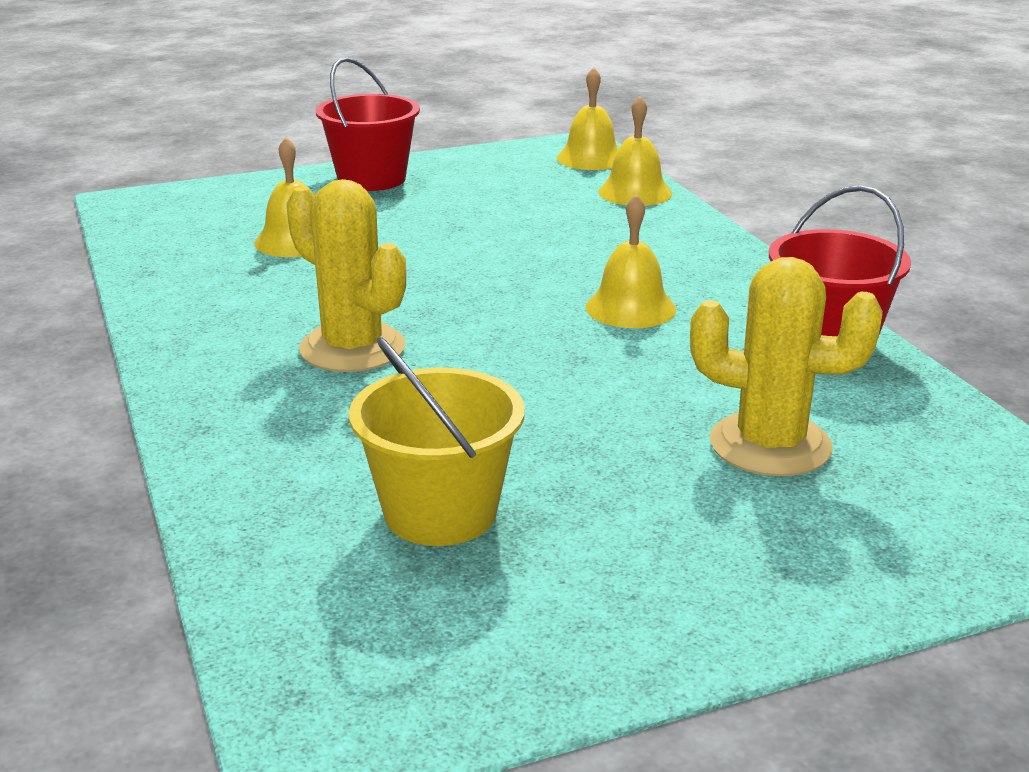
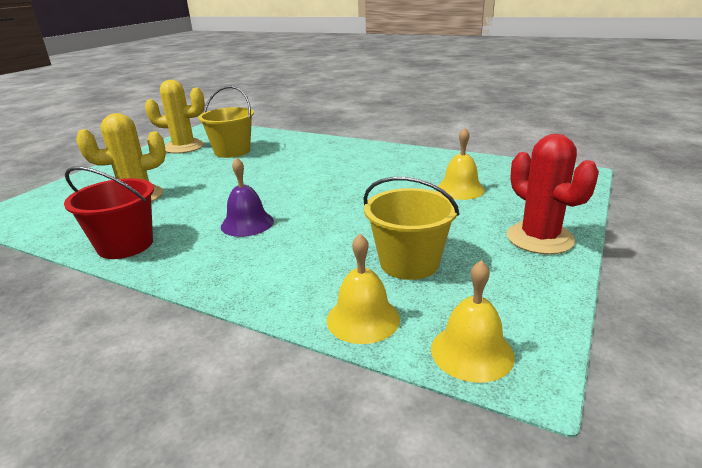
camera: 140 degrees right, 0 degrees up
yellow cactus [286,179,406,372] -> yellow cactus moved to [145,80,205,154]
red bucket [316,57,420,191] -> red cactus [507,134,599,254]
yellow bell [586,194,676,328] -> purple bell [221,157,274,237]
none -> yellow bucket [363,177,460,280]

